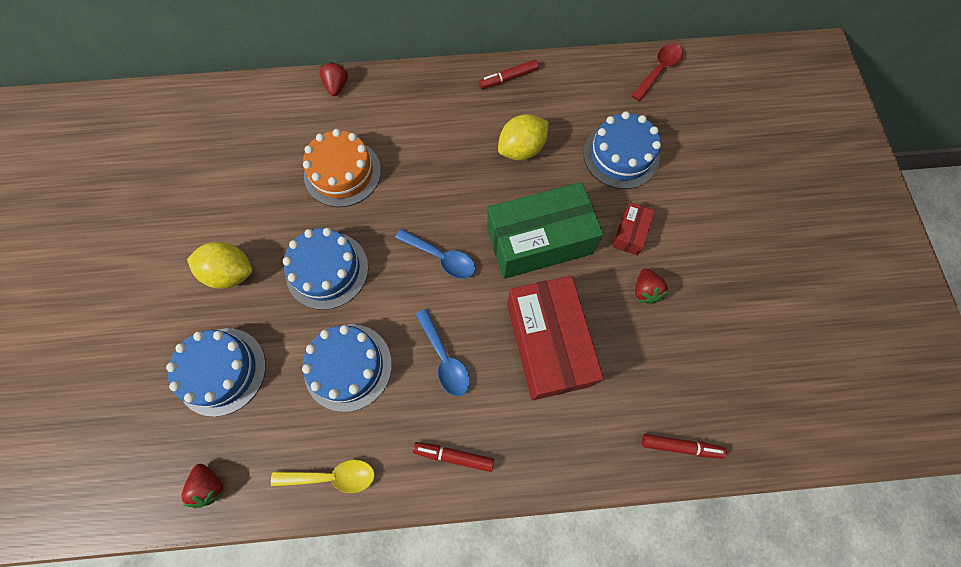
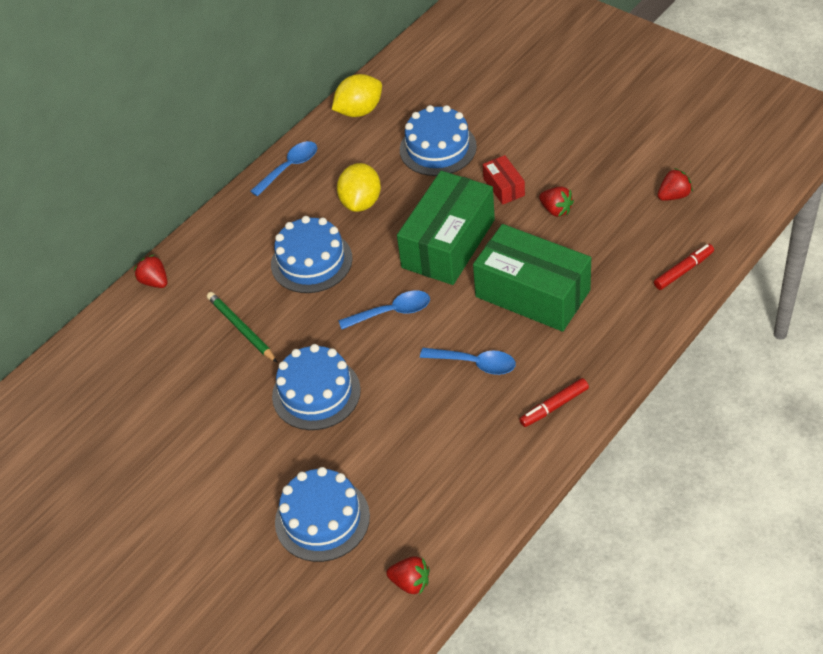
camera: 40 degrees left, 20 degrees down
yellow lemon [187,242,252,289] -> yellow lemon moved to [332,74,382,117]
yellow spoon [271,460,375,493] -> none
blue cake [302,324,392,412] -> blue cake moved to [271,216,353,293]
orange cake [303,129,381,207] -> green pencil [207,292,277,362]
red marker [479,59,539,89] -> blue spoon [250,141,317,196]
red box [507,276,604,400] -> green box [473,224,591,332]
red spoon [631,44,683,101] -> none
none -> red strawberry [658,168,693,201]

